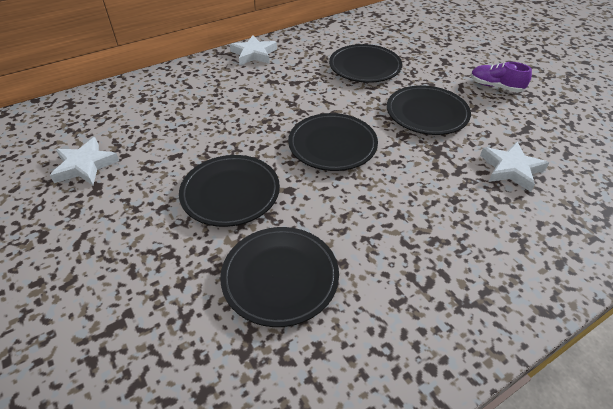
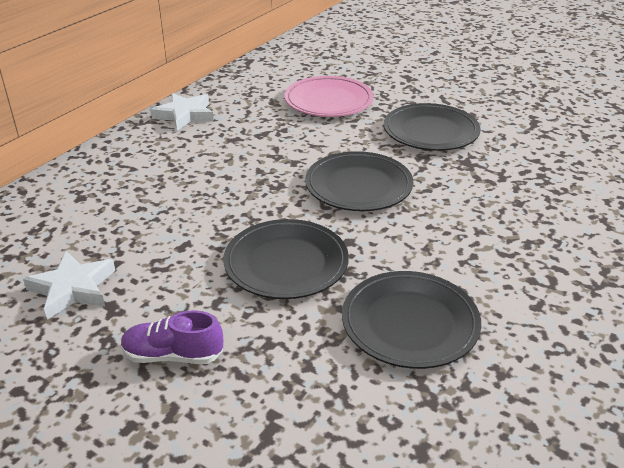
camera: 25 degrees left, 10 degrees down
black plate [329,44,402,83] -> pink plate [284,76,374,117]
purple shoe [471,62,532,92] -> purple shoe moved to [121,310,223,364]
white star [480,142,549,192] -> none

